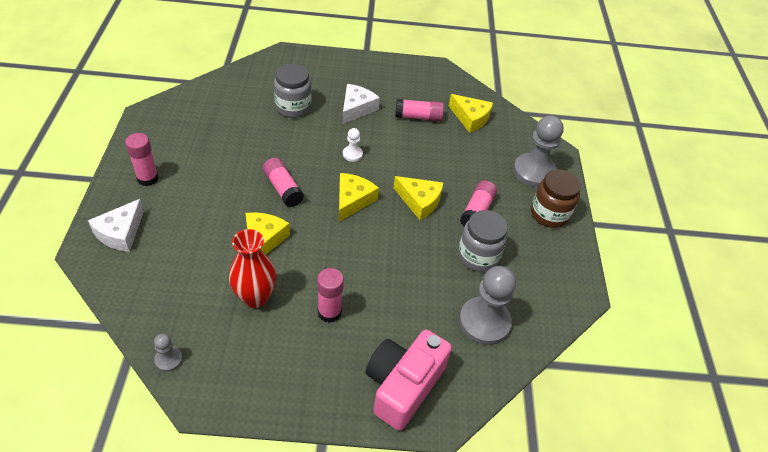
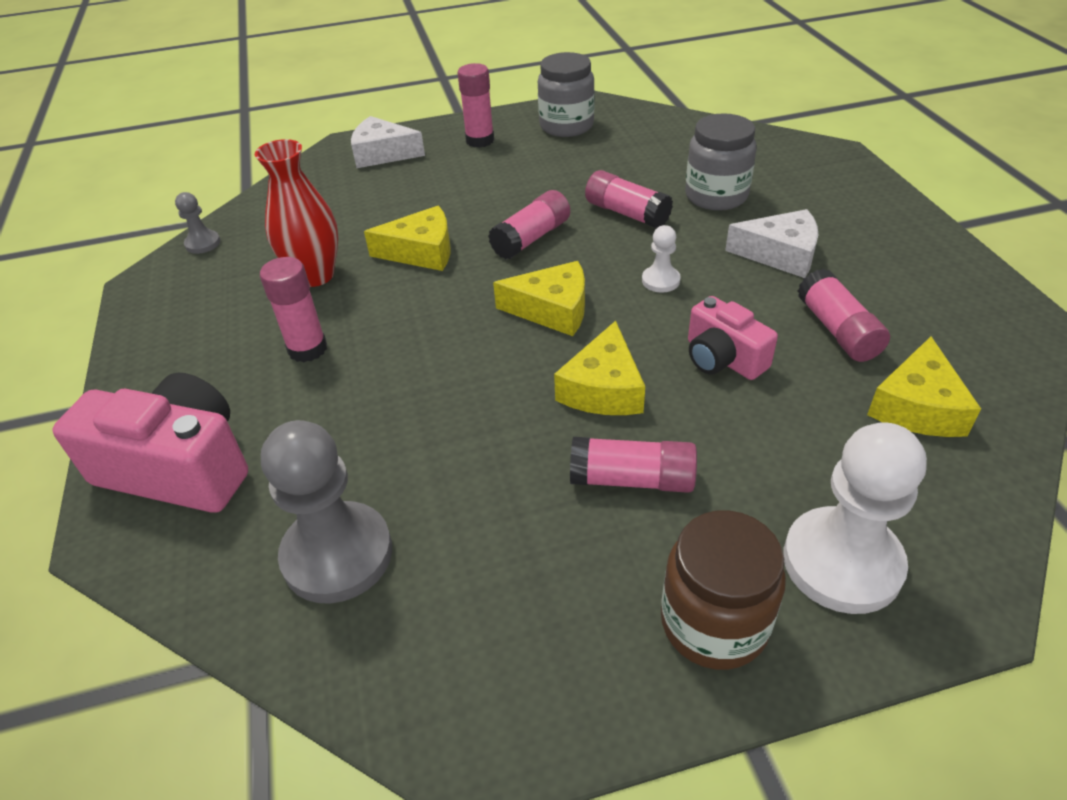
camera: 80 degrees right, 5 degrees down
grey jar [458,210,508,272] -> grey jar moved to [538,52,595,137]
grey pawn [513,115,564,188] -> white pawn [783,422,927,614]
none -> pink glue stick [585,170,673,229]
none -> pink camera [688,296,778,380]

